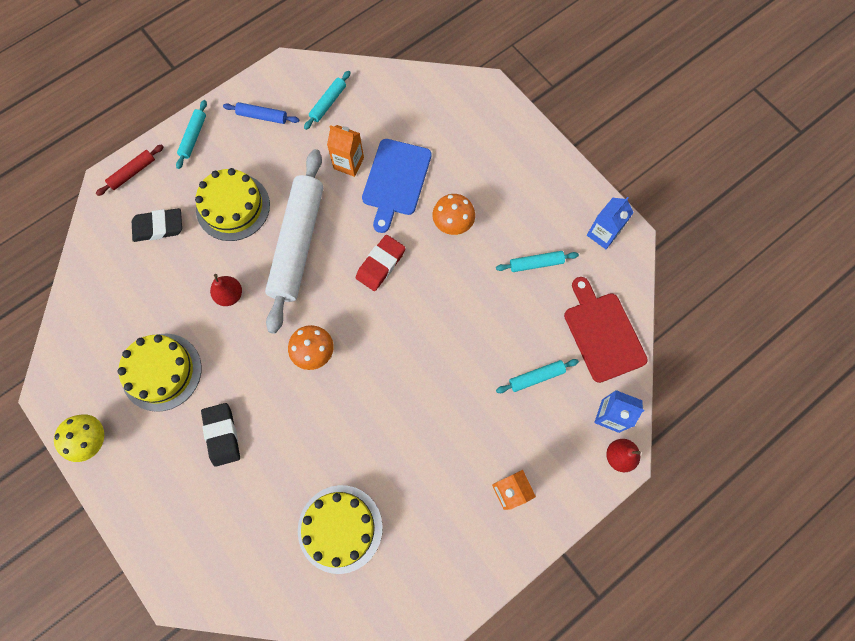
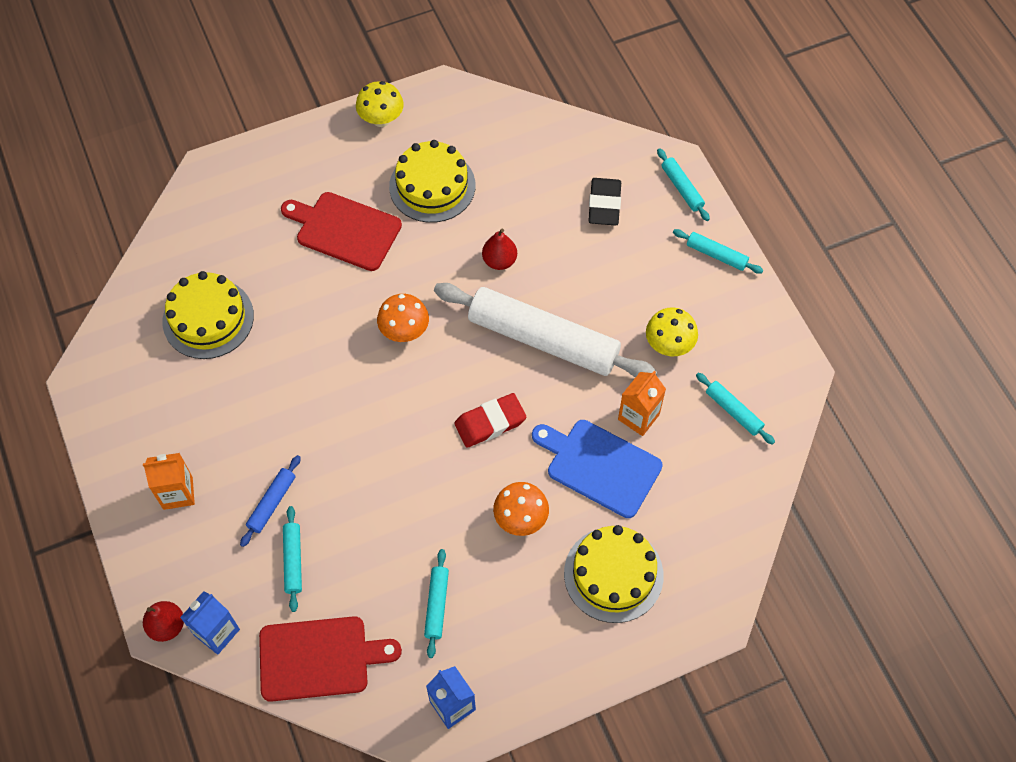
camera: 105 degrees right, 10 degrees down
red rolling pin [96,144,164,196] -> turquoise rolling pin [657,148,710,221]
yellow cake [195,168,270,241] -> yellow cake moved to [564,525,664,623]
black eraser [201,403,240,467] -> red cutting board [281,192,402,271]
blue rolling pin [223,102,299,124] -> blue rolling pin moved to [240,455,301,547]
red eraser [356,235,405,291] -> red eraser turned 75 degrees counterclockwise [454,393,526,448]
none -> yellow mushroom [646,308,698,356]

